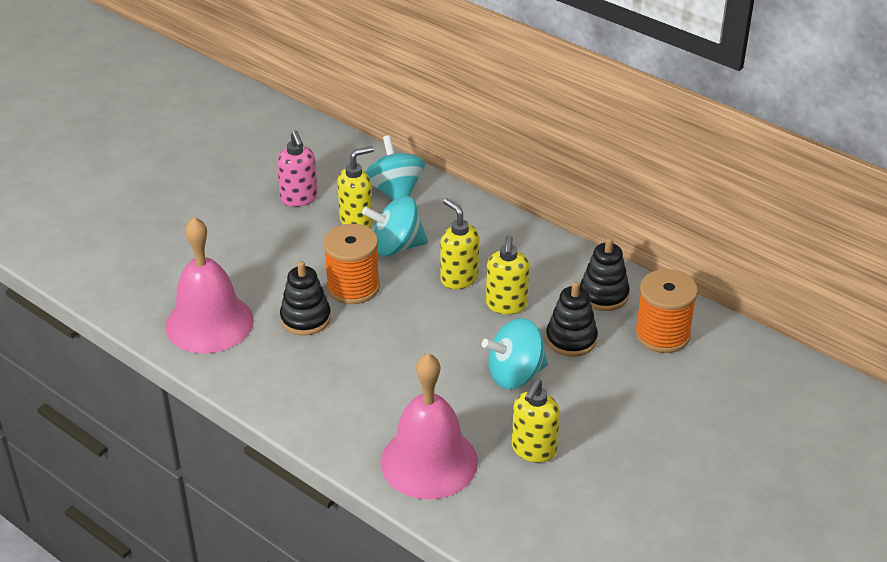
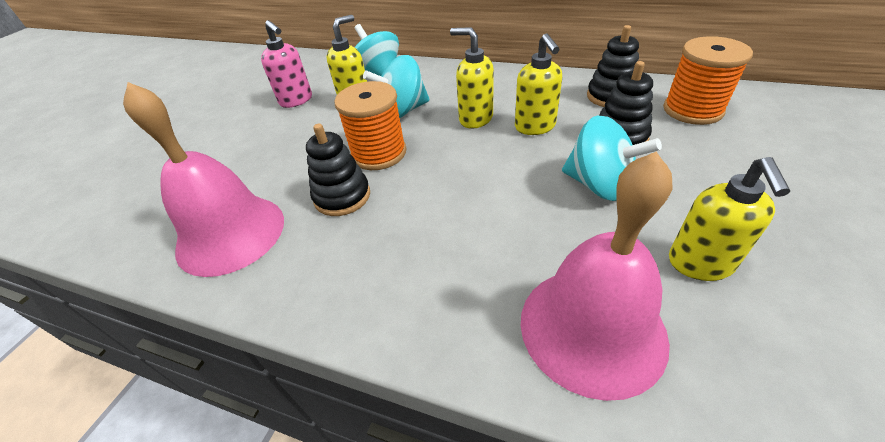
camera: 15 degrees left, 5 degrees up
turquoise spinning top [482,318,548,389] -> turquoise spinning top turned 105 degrees counterclockwise [562,116,662,201]

